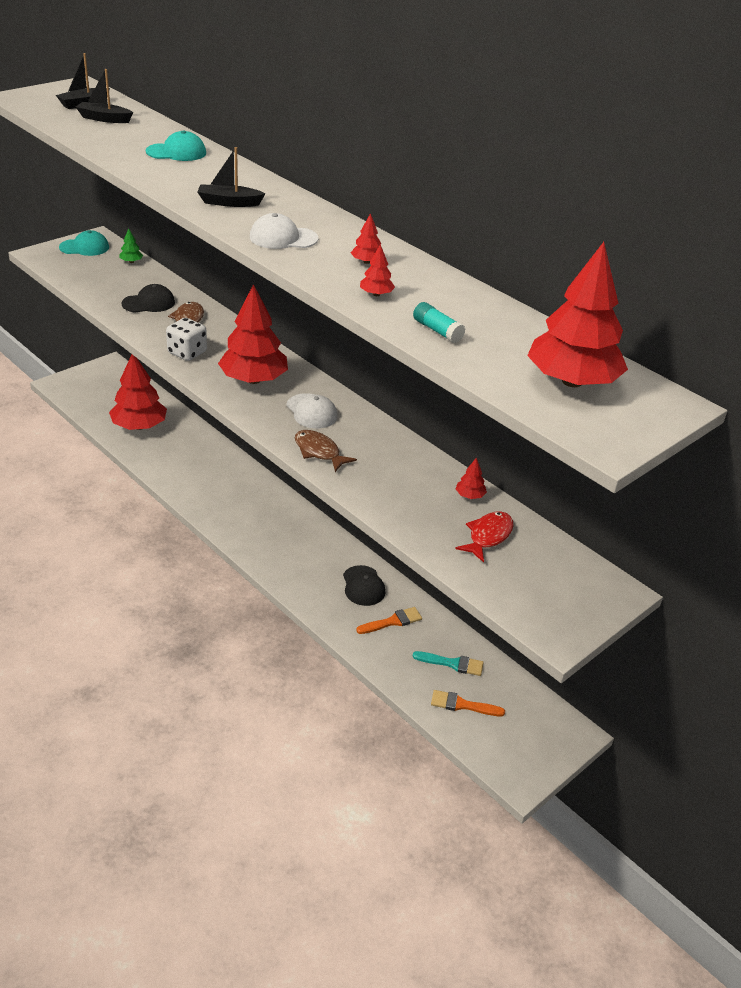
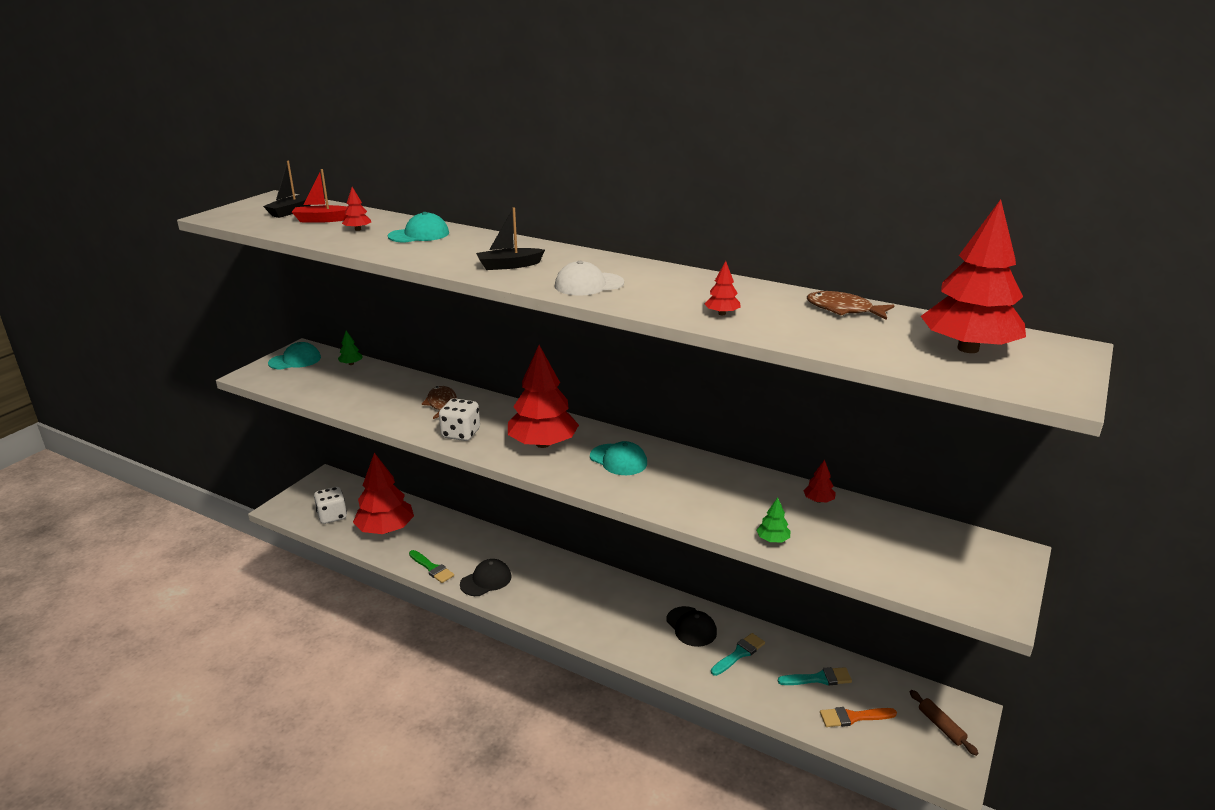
camera: 15 degrees left, 10 degrees down
black boat [76,69,133,123] -> red boat [292,169,348,223]
black cap [121,284,175,313] -> black cap moved to [460,559,511,596]
white cap [286,393,338,429] -> turquoise cap [590,441,647,475]
brown fish [295,430,357,472] -> brown fish moved to [807,291,895,320]
red tree [351,213,382,264] -> red tree moved to [342,187,371,231]
orange brush [356,607,422,634] -> turquoise brush [711,633,765,676]
turquoise glue stick [413,302,465,343] -> none
red fish [455,511,514,562] -> none
none -> white dice [314,487,347,524]
none -> green brush [409,550,454,583]
none -> green tree [757,497,790,542]
none -> brown rolling pin [910,690,978,756]

